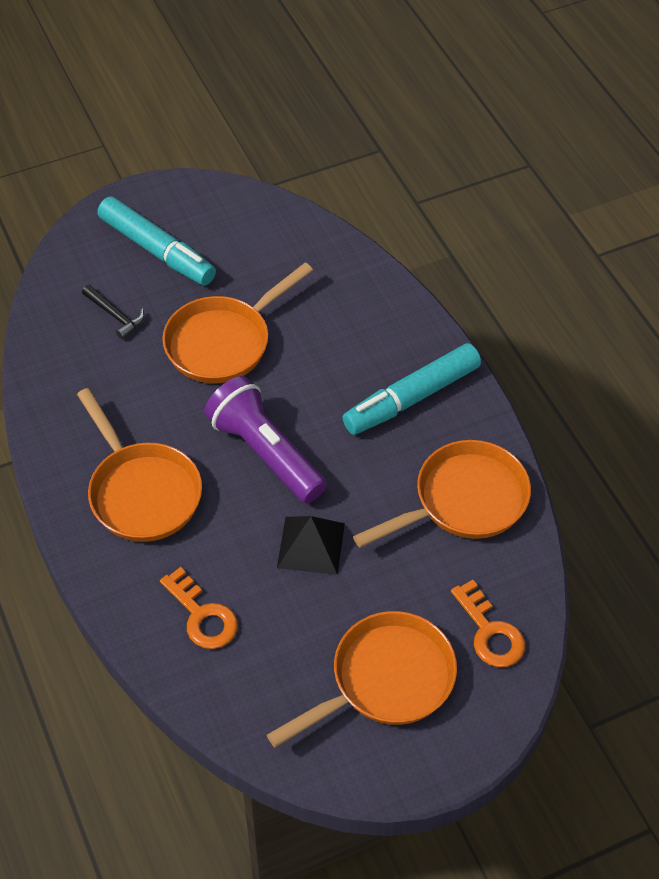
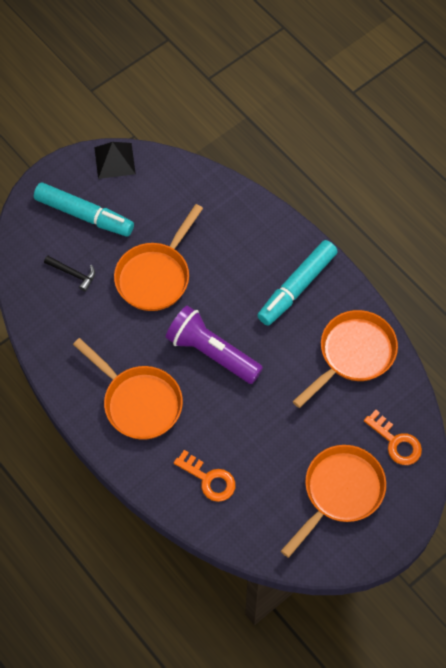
camera: 15 degrees left, 10 degrees up
black pyramid [277,516,345,575] -> black pyramid moved to [94,142,136,179]

